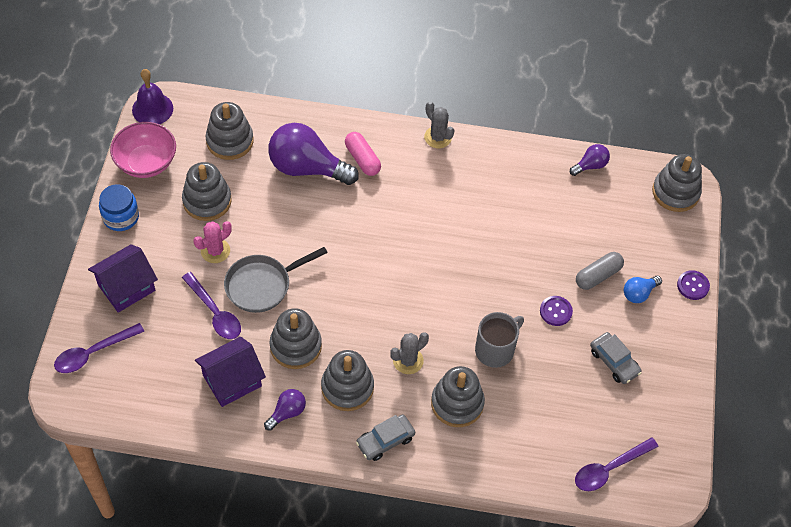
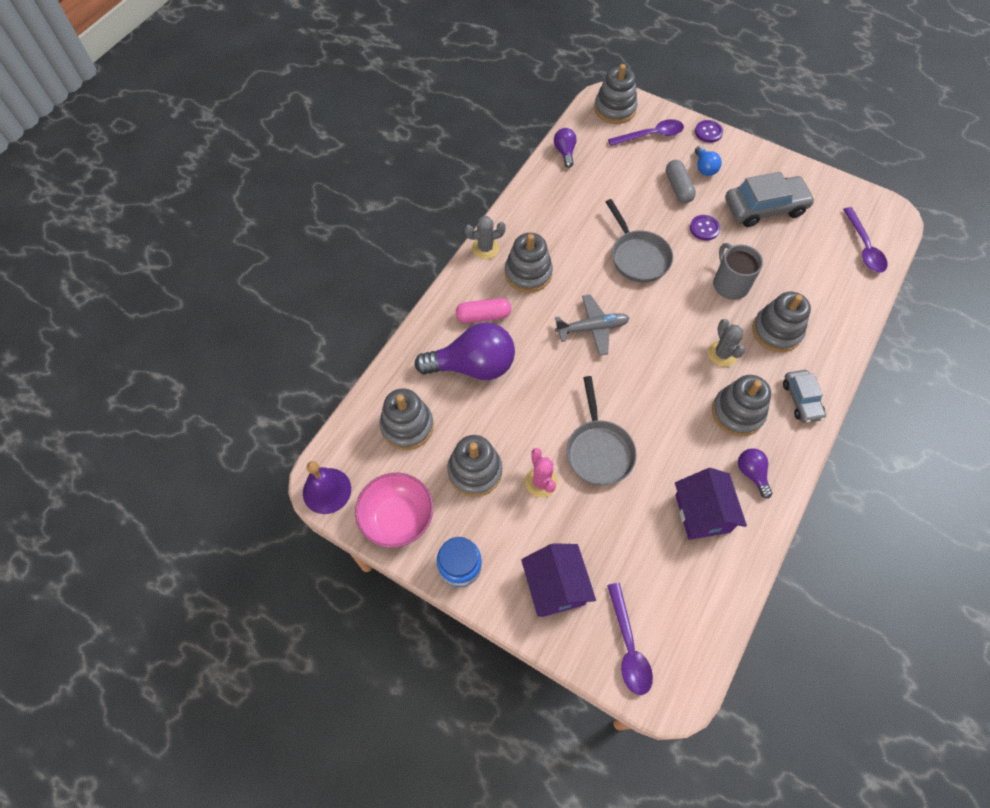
camera: 65 degrees left, 5 degrees up
purple spoon [182,272,241,339] -> purple spoon moved to [608,119,684,146]
purple light bulb [268,123,359,185] -> purple light bulb turned 135 degrees counterclockwise [415,322,515,380]
grey stacking toy [270,308,322,369] -> grey stacking toy moved to [505,233,553,293]
grey car [590,332,642,384] -> grey car [725,171,815,227], size x1.69
none -> grey plane [555,294,630,356]
none -> grey pan [606,199,673,282]

